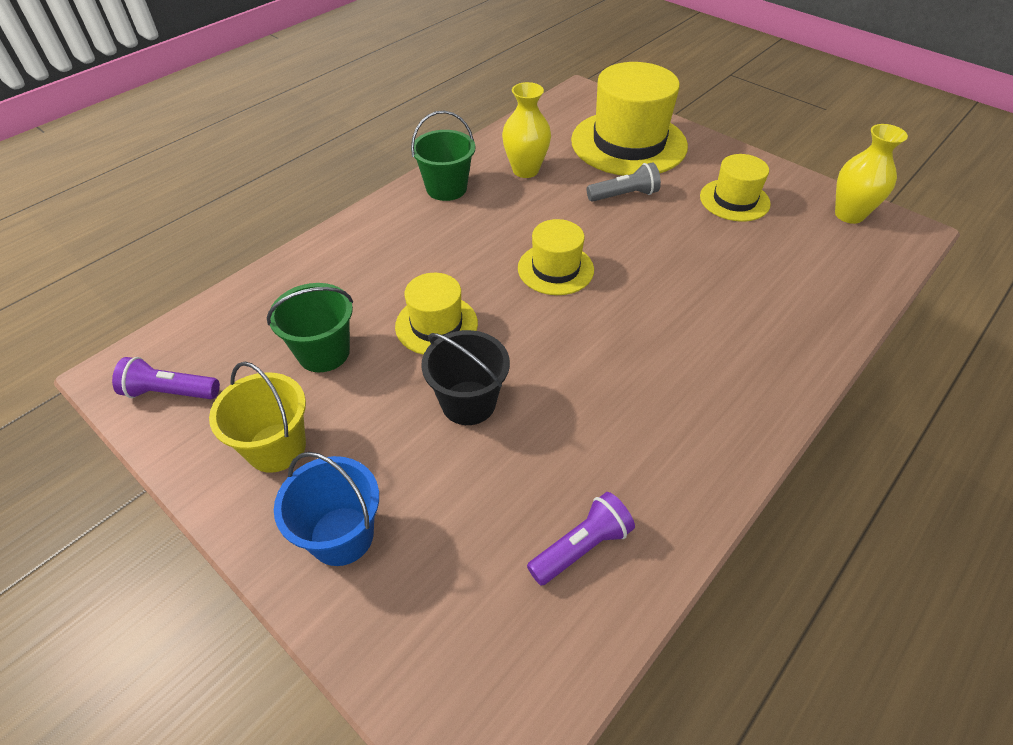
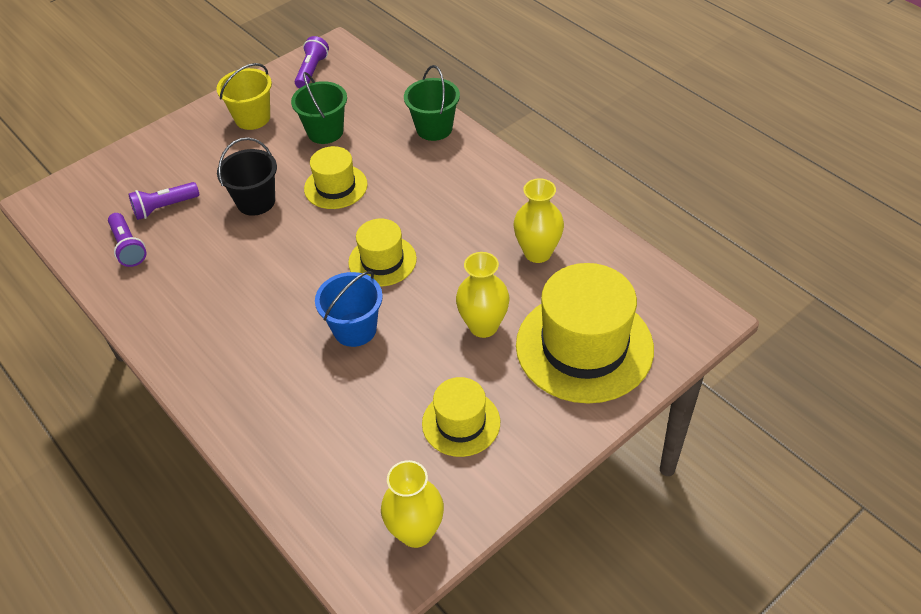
camera: 100 degrees right, 0 degrees up
blue bucket [274,452,379,566] -> blue bucket moved to [315,271,383,347]
green bucket [411,111,475,201] -> green bucket moved to [404,65,460,141]
grey flashlight [587,162,661,202] -> yellow vase [456,252,510,338]
none -> purple flashlight [128,182,199,220]

